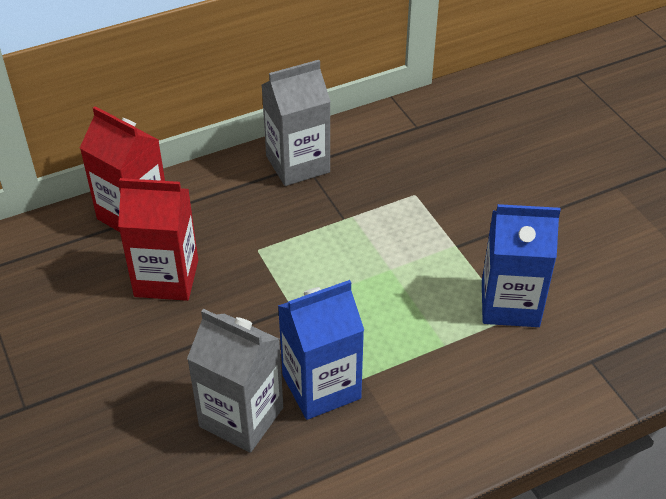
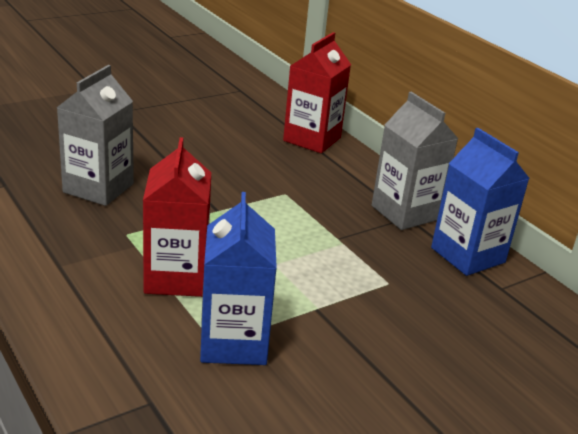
camera: 80 degrees right, 15 degrees down
red carton [118,178,198,301] -> red carton moved to [143,137,211,297]
blue carton [278,280,364,420] -> blue carton moved to [431,128,530,276]

